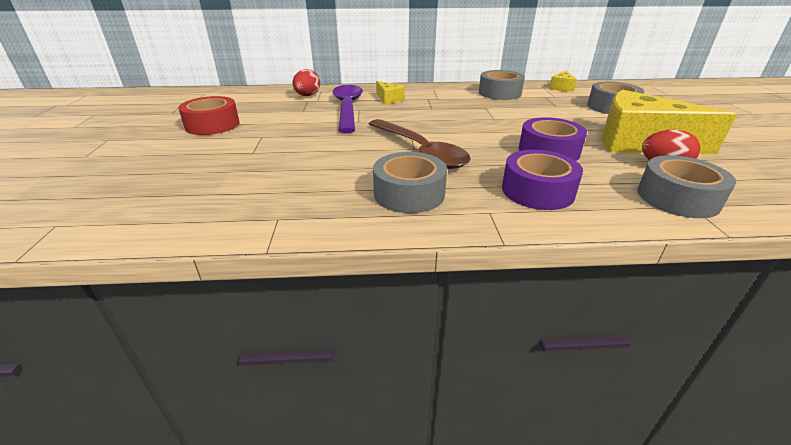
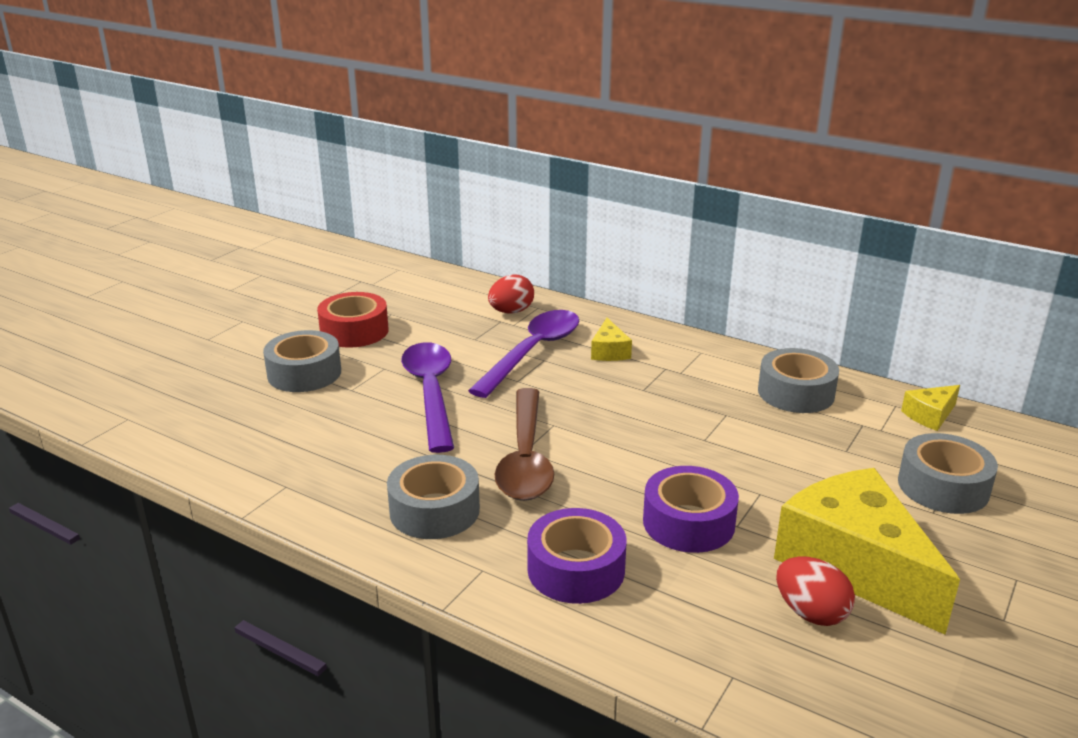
camera: 35 degrees right, 5 degrees down
grey tape [637,155,736,218] -> grey tape moved to [263,330,341,392]
none -> purple spoon [401,342,454,453]

